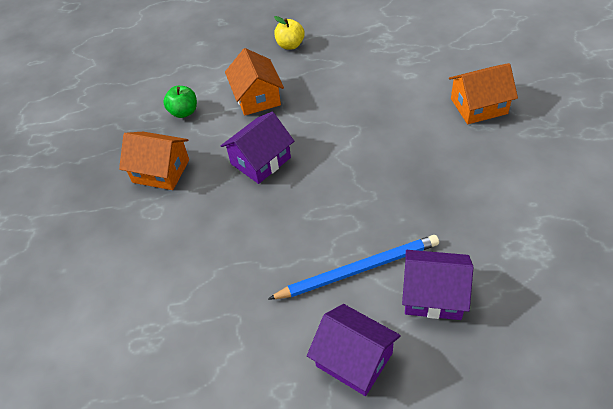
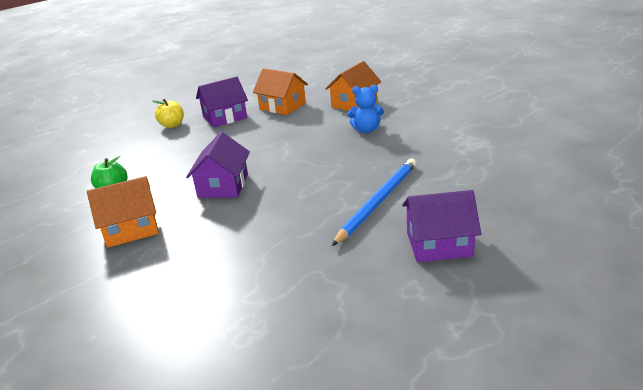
camera: 40 degrees left, 20 degrees down
orange house [225,48,284,116] -> orange house moved to [253,68,308,115]
purple house [402,250,473,320] -> purple house moved to [196,76,248,127]
none -> blue teddy bear [347,85,384,133]

